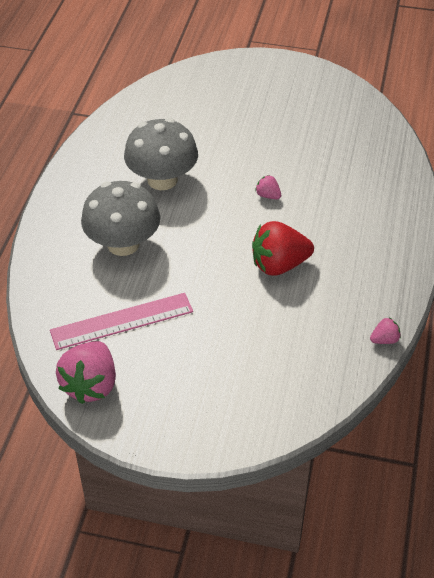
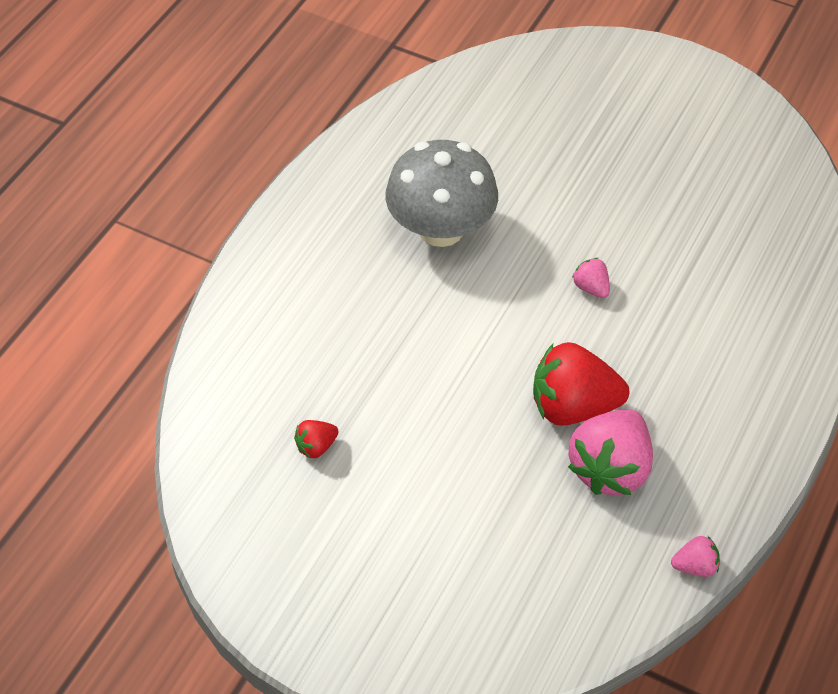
camera: 15 degrees right, 5 degrees up
pink ruler [50,293,193,350] -> red strawberry [294,420,339,459]
pink strawberry [56,341,116,404] -> pink strawberry moved to [568,410,653,495]
grey mushroom [81,181,160,256] -> none

